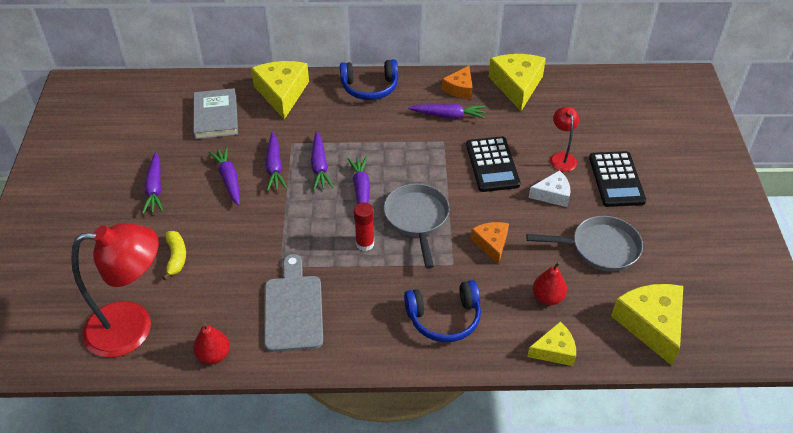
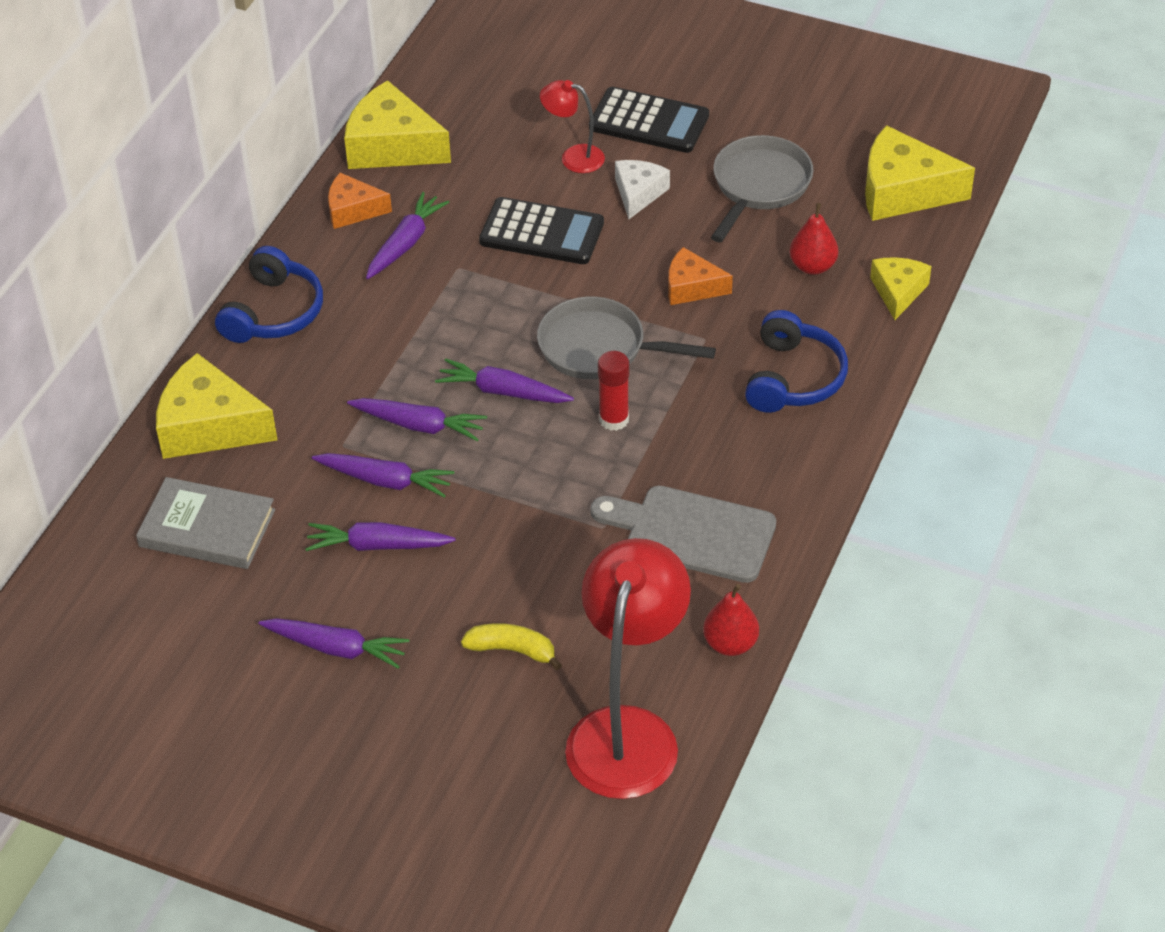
camera: 65 degrees left, 0 degrees up
orange cheese [442,66,473,99] -> orange cheese turned 135 degrees clockwise [328,173,392,229]

